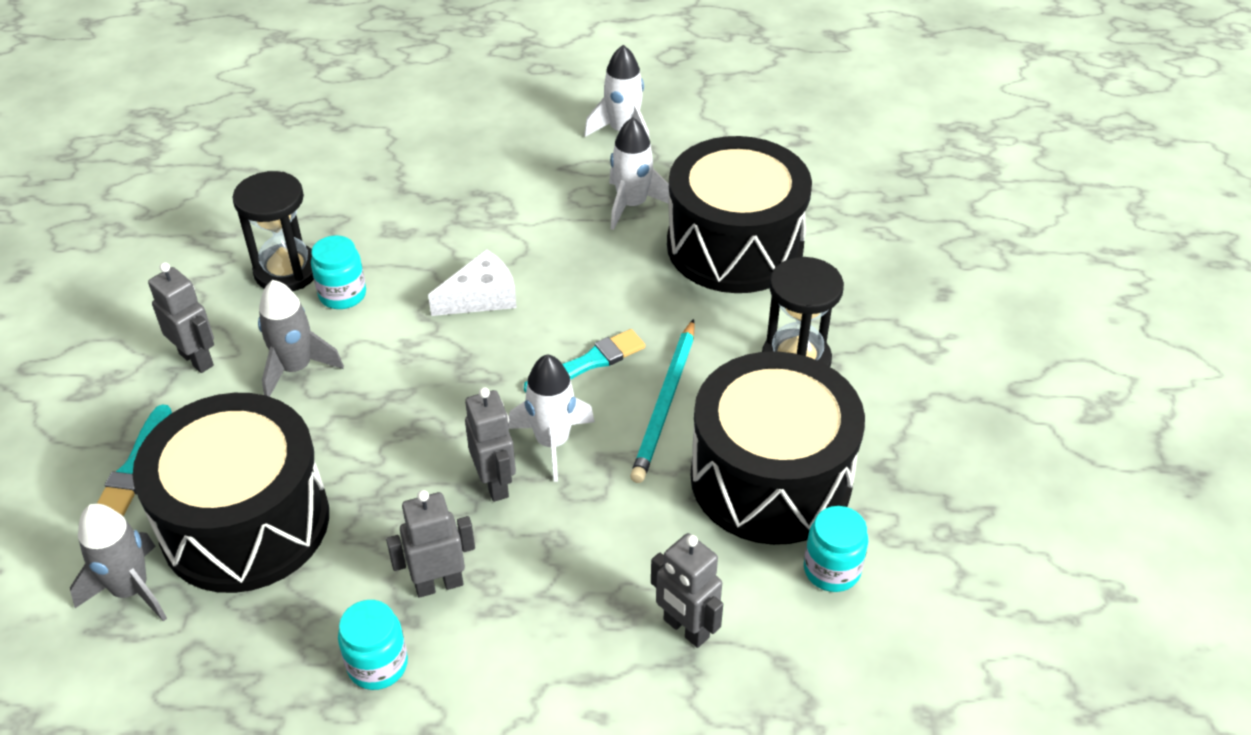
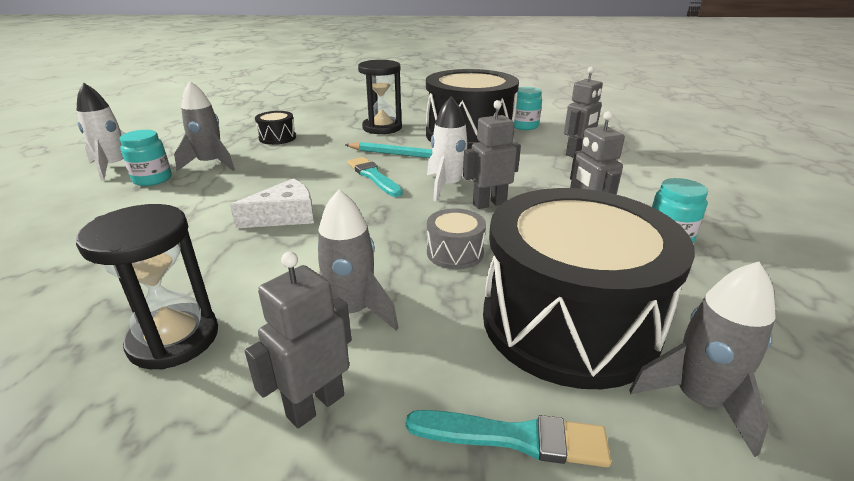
camera: 90 degrees left, 15 degrees down
turquoise jar [311,235,366,309] -> turquoise jar moved to [119,130,171,186]
white cheese [428,249,517,316] -> white cheese turned 90 degrees clockwise [230,179,314,228]
white rocket [609,117,669,230] -> grey rocket [174,81,235,171]
black drum [667,136,812,293] -> black drum [255,111,296,145], size x0.40
none -> grey drum [427,208,486,269]

